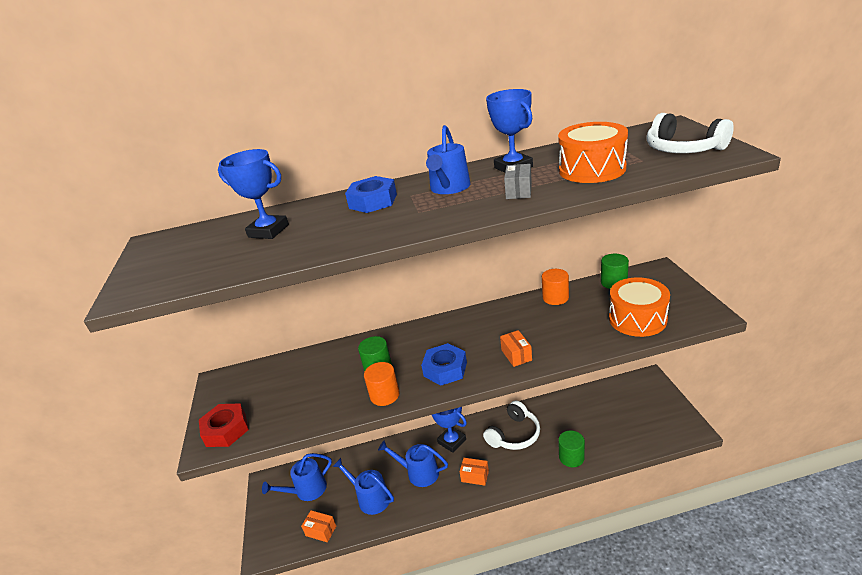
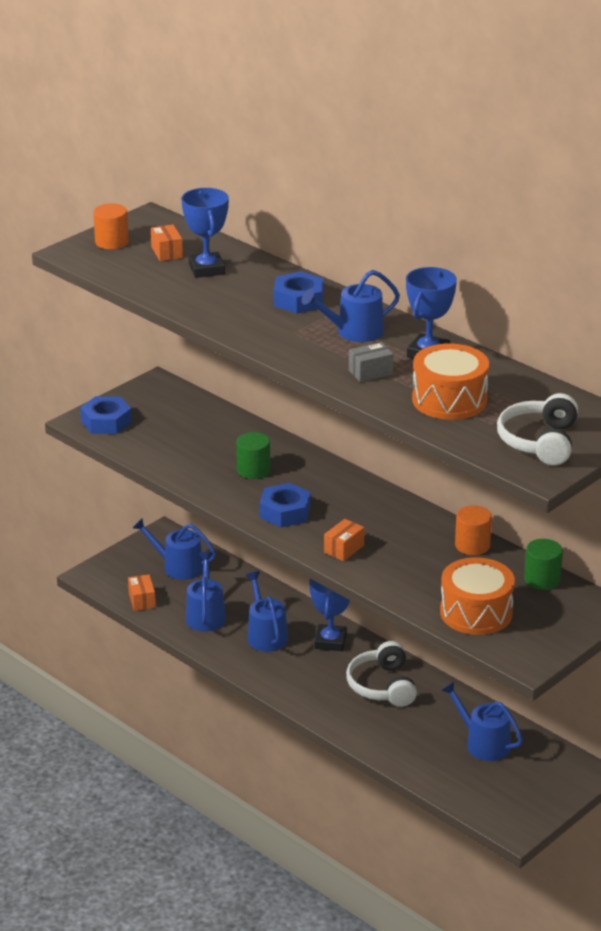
camera: 50 degrees right, 0 degrees up
red nut [199,404,249,447] -> blue nut [80,396,132,434]
orange cylinder [364,362,400,406] -> orange cylinder moved to [93,203,129,249]
orange box [460,458,489,486] -> orange box moved to [151,225,183,261]
white headphones [483,400,540,450] -> white headphones turned 75 degrees clockwise [346,641,417,707]
green cylinder [558,430,585,467] -> none
none -> blue watering can [441,681,523,761]

